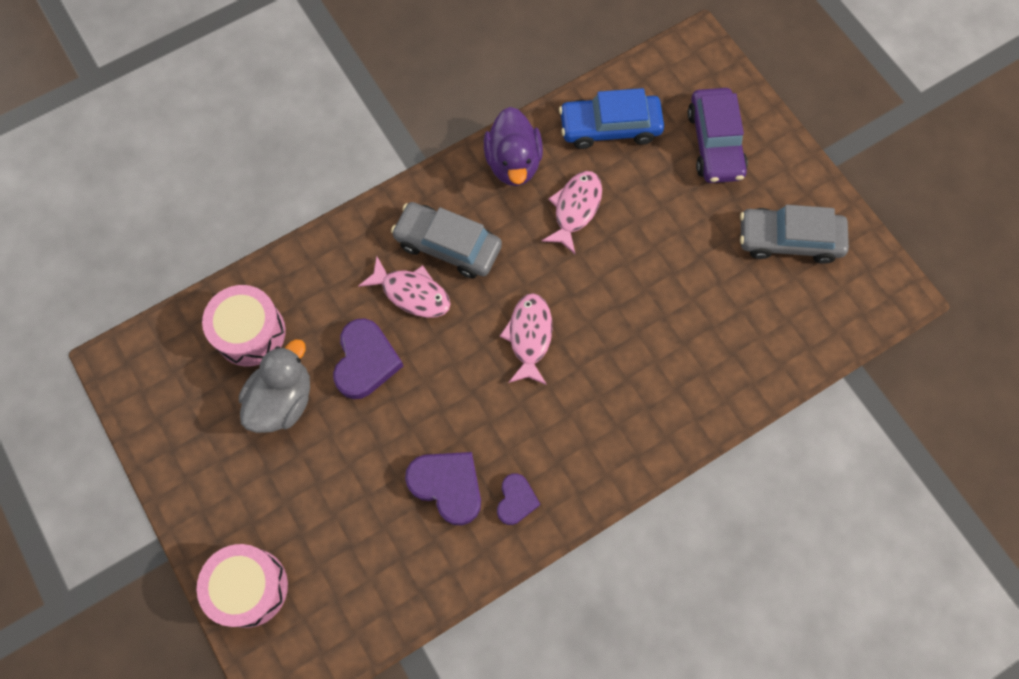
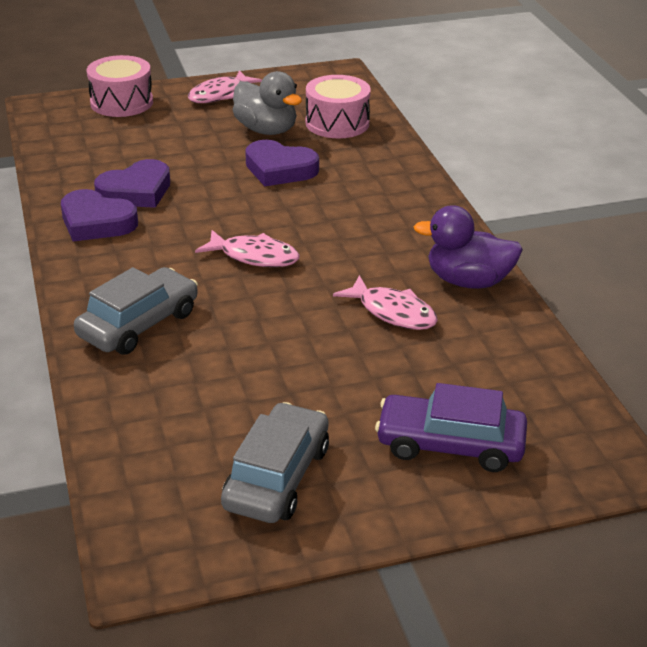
camera: 105 degrees right, 35 degrees down
pink fish [358,256,451,318] -> pink fish moved to [188,70,262,103]
grey car [391,202,502,279] -> grey car moved to [74,267,198,355]
purple heart [497,473,540,525] -> purple heart [61,189,138,241], size x1.65
blue car [559,88,664,149] -> none

